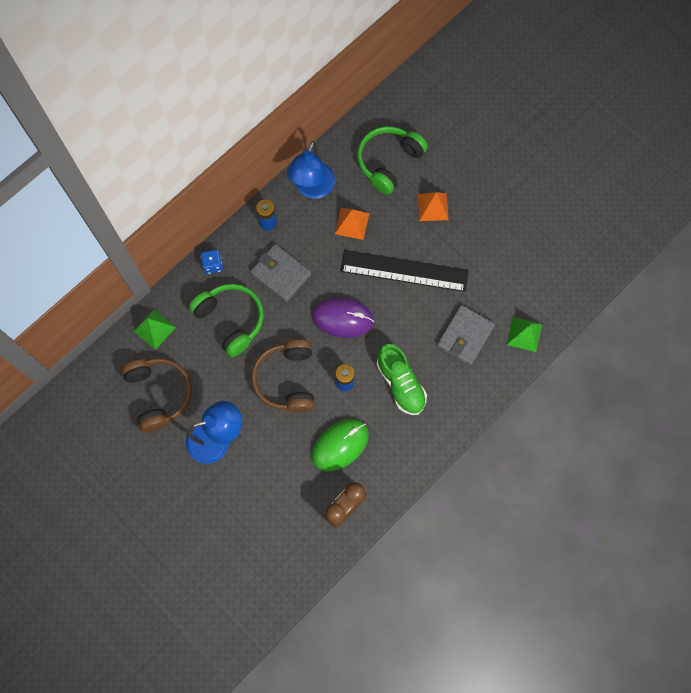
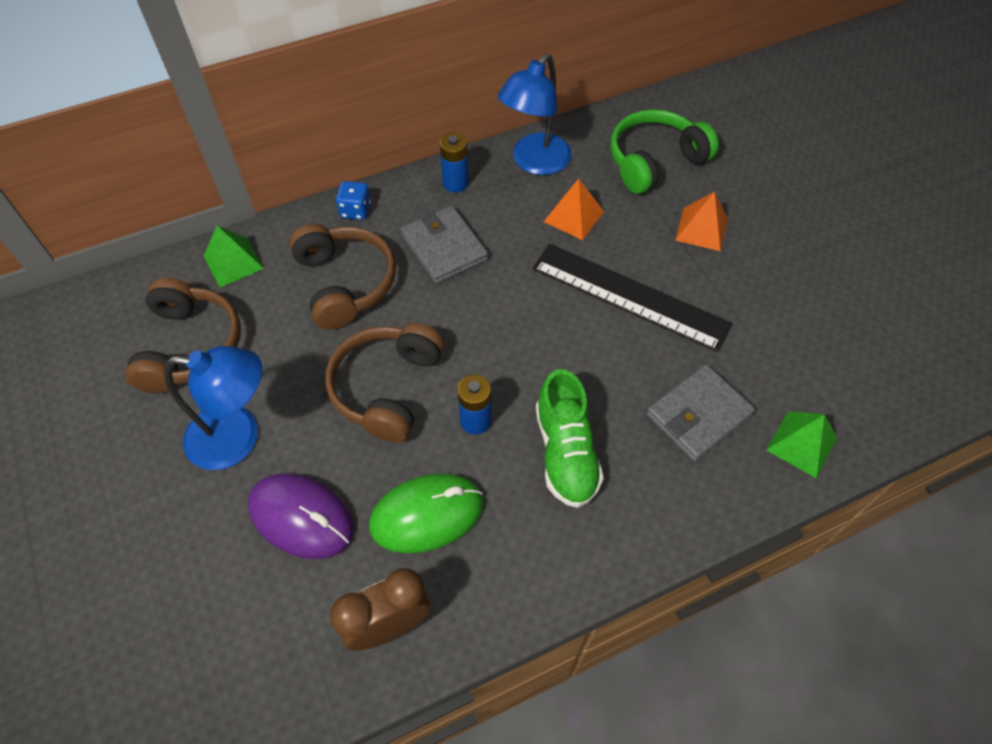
camera: 20 degrees right, 15 degrees down
green headphones [189,284,264,357] -> brown headphones [289,223,396,329]
purple mouse [312,297,374,338] -> purple mouse moved to [248,473,354,559]

